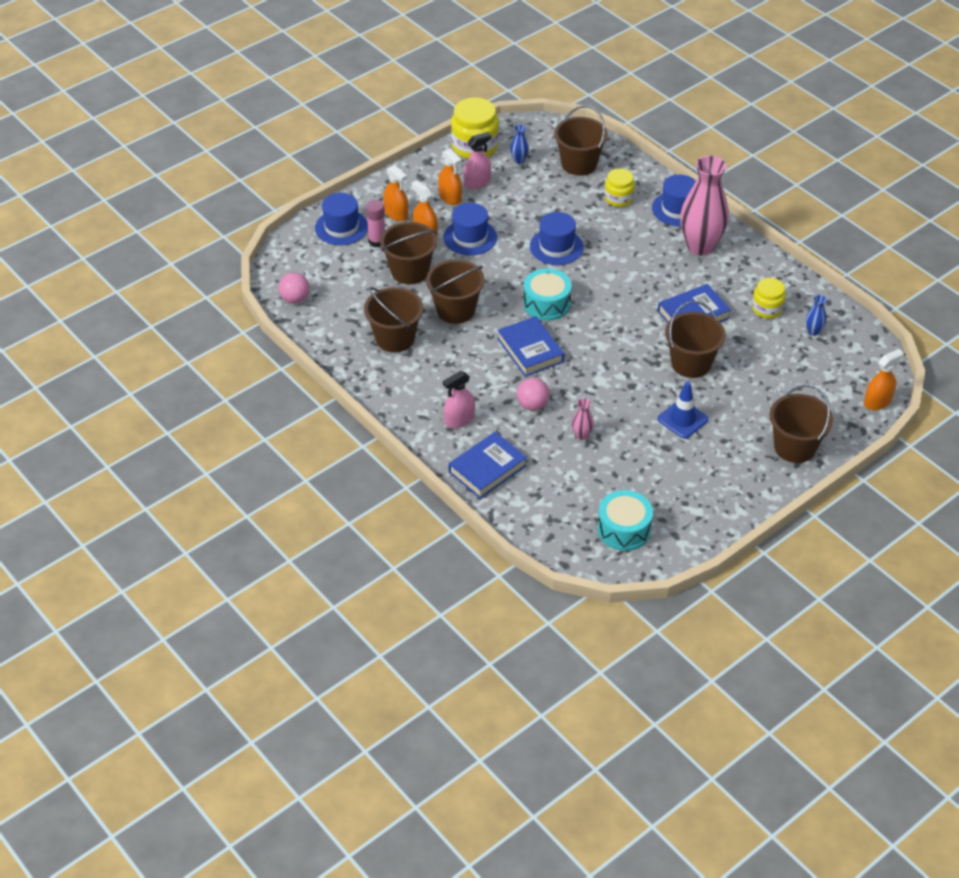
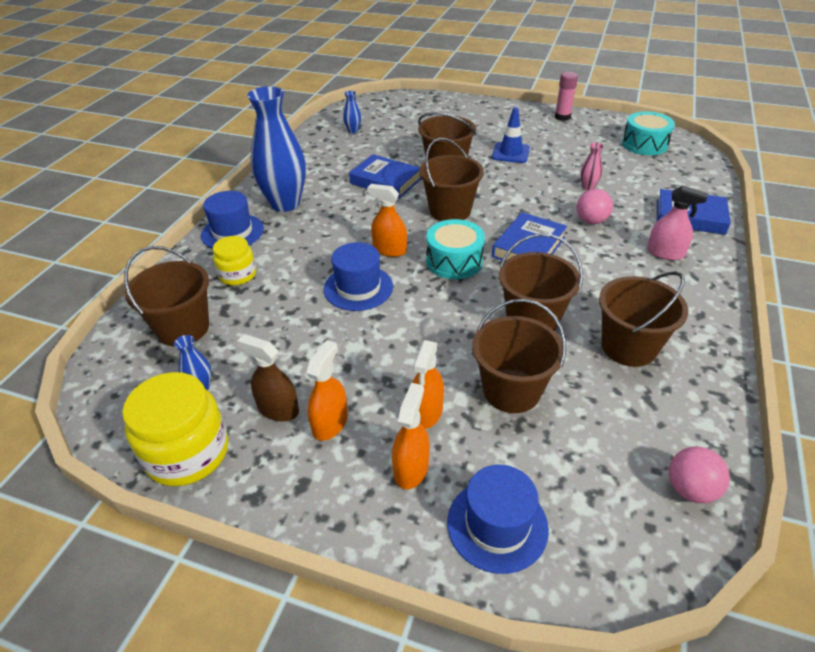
camera: 120 degrees left, 5 degrees down
pink glue stick [366,200,385,247] -> pink glue stick moved to [555,72,578,121]
blue hat [443,203,497,256] -> none
pink spray bottle [463,132,492,189] -> brown spray bottle [237,334,299,422]
pink vase [680,156,729,255] -> blue vase [247,86,306,212]
yellow jar [752,278,786,319] -> none
brown bucket [770,385,833,463] -> brown bucket moved to [419,138,484,221]
orange spray bottle [864,349,904,410] -> orange spray bottle moved to [367,184,407,257]

